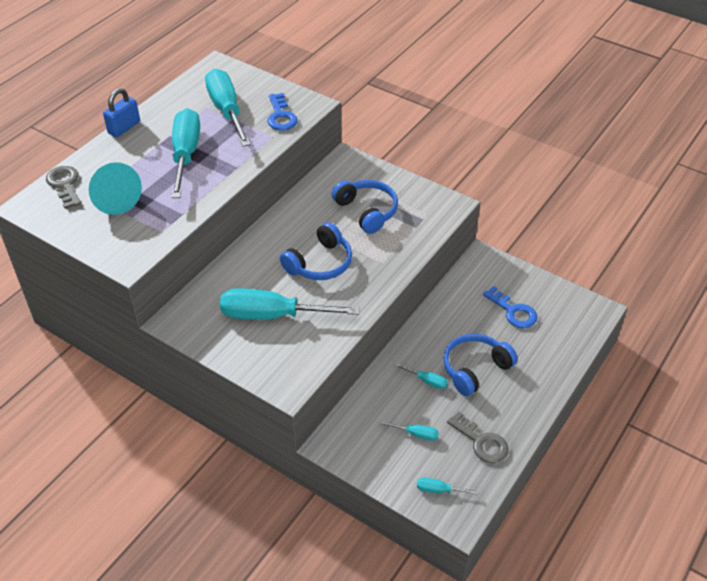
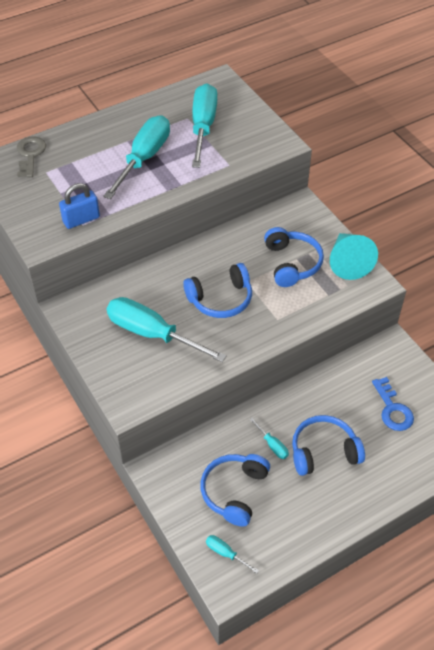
camera: 25 degrees right, 5 degrees up
turquoise cone [89,162,142,215] -> turquoise cone moved to [330,233,378,280]
blue padlock [103,88,140,137] -> blue padlock moved to [59,183,100,229]
blue key [267,93,298,131] -> none
turquoise screwdriver [380,421,439,441] -> blue headphones [200,454,270,527]
grey key [447,411,509,463] -> none

